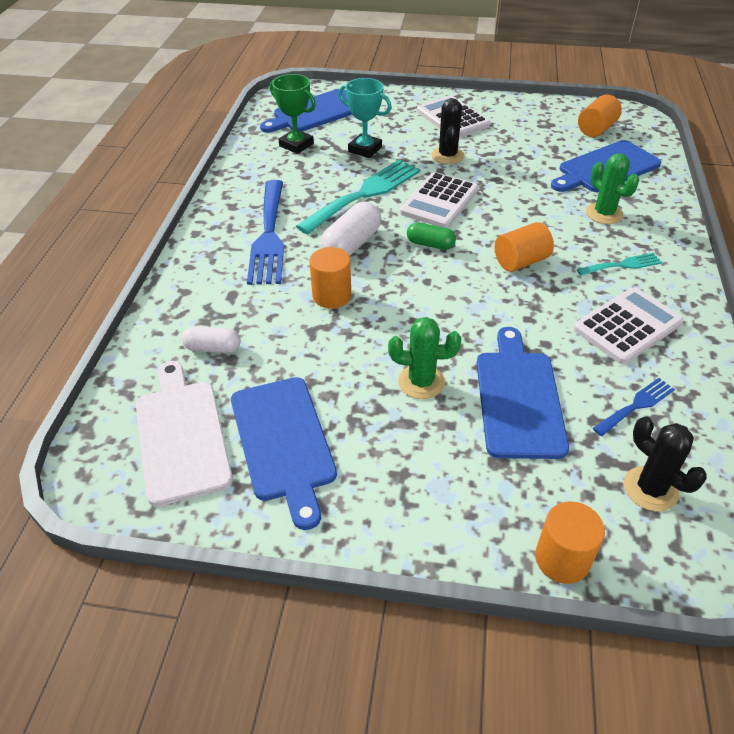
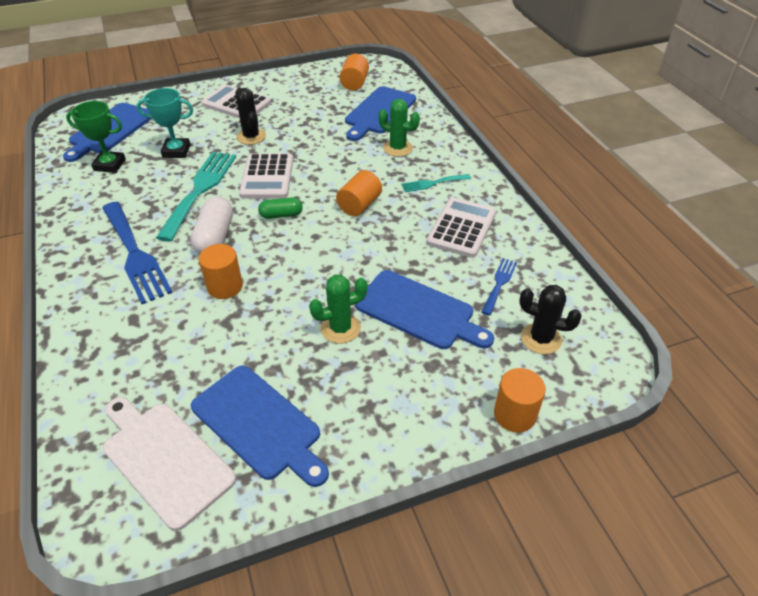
camera: 30 degrees left, 0 degrees up
white capsule [182,326,240,353] -> none
blue cutting board [476,327,569,459] -> blue cutting board turned 150 degrees clockwise [355,270,494,349]
turquoise fork [577,253,662,275] -> turquoise fork turned 150 degrees counterclockwise [401,174,471,192]

